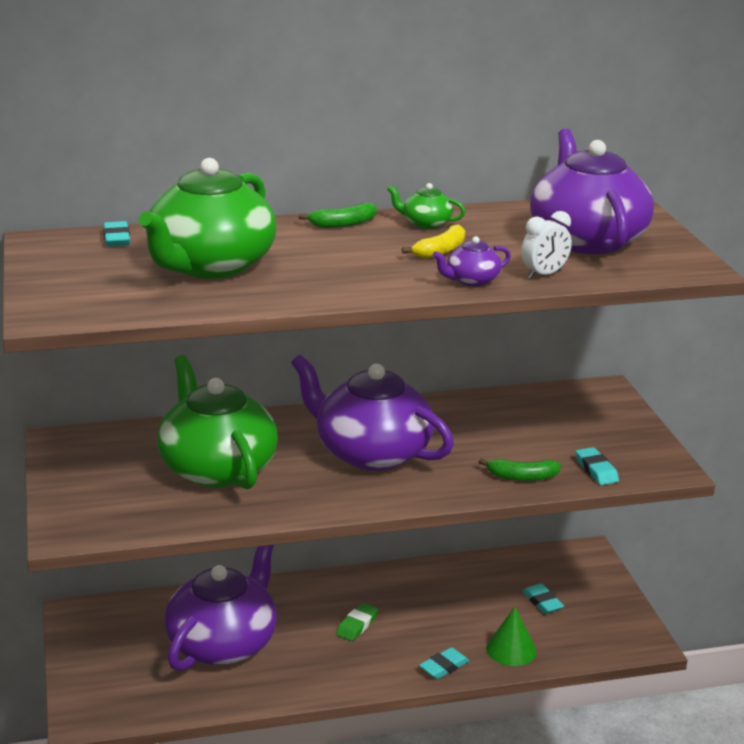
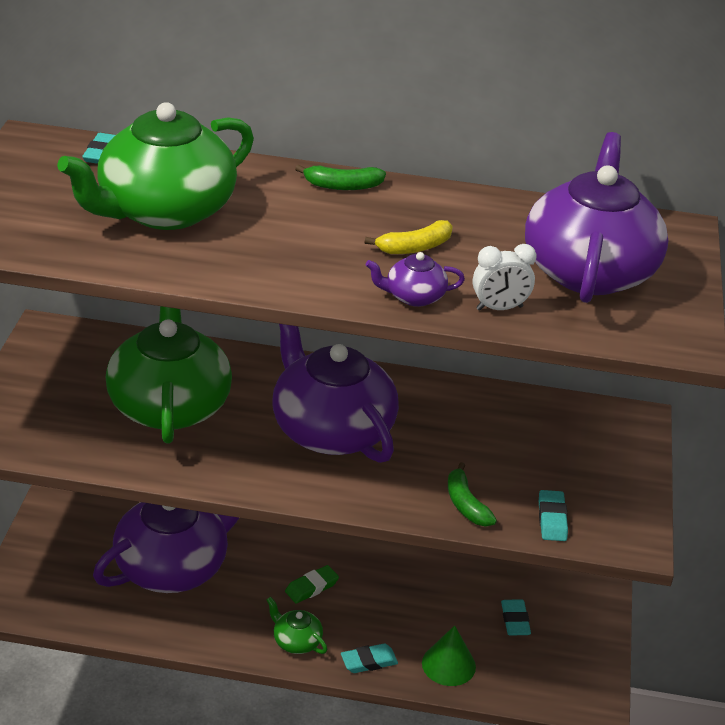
camera: 20 degrees right, 10 degrees up
green teapot [387,183,466,229] -> green teapot moved to [267,597,327,654]
green banana [479,458,561,481] -> green banana turned 45 degrees clockwise [448,462,497,526]

